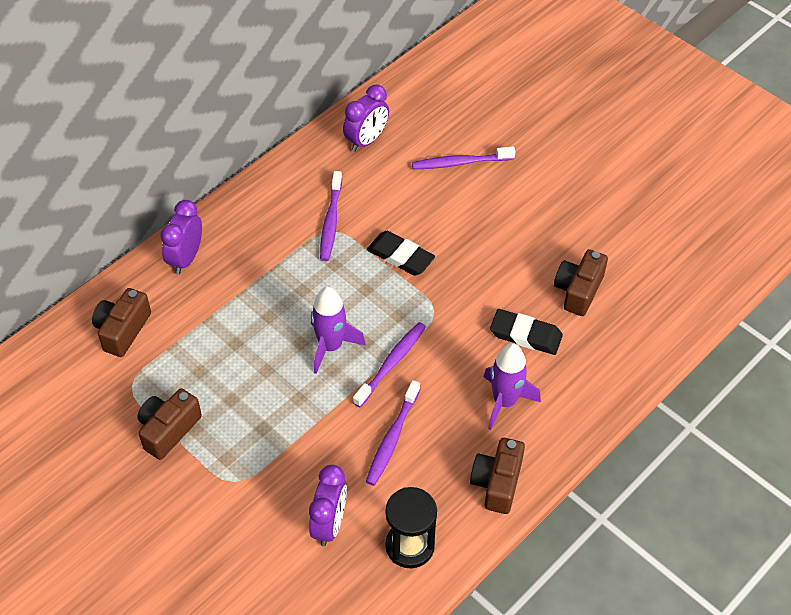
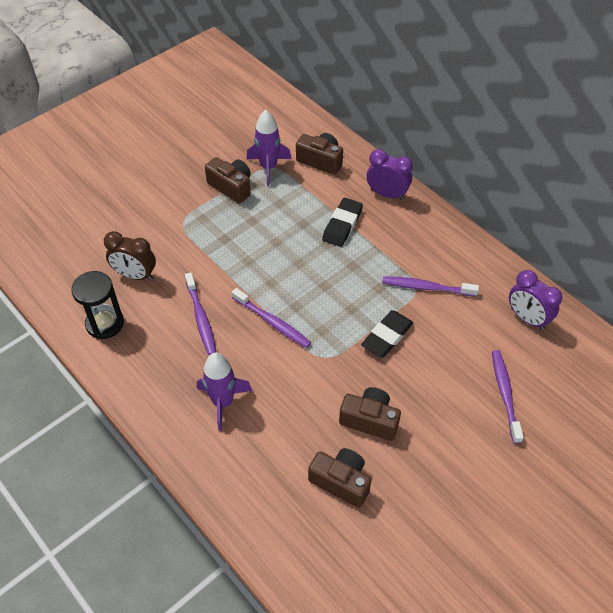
camera: 95 degrees right, 0 degrees up
purple clock [309,465,347,546] -> brown clock [104,231,156,281]
purple rocket [311,286,366,374] -> purple rocket moved to [246,110,291,186]
purple toothbrush [366,380,420,486] -> purple toothbrush turned 135 degrees counterclockwise [185,272,216,356]
brown camera [470,438,525,514] -> brown camera moved to [339,387,401,441]
black eraser [490,309,563,355] -> black eraser moved to [322,198,363,247]

